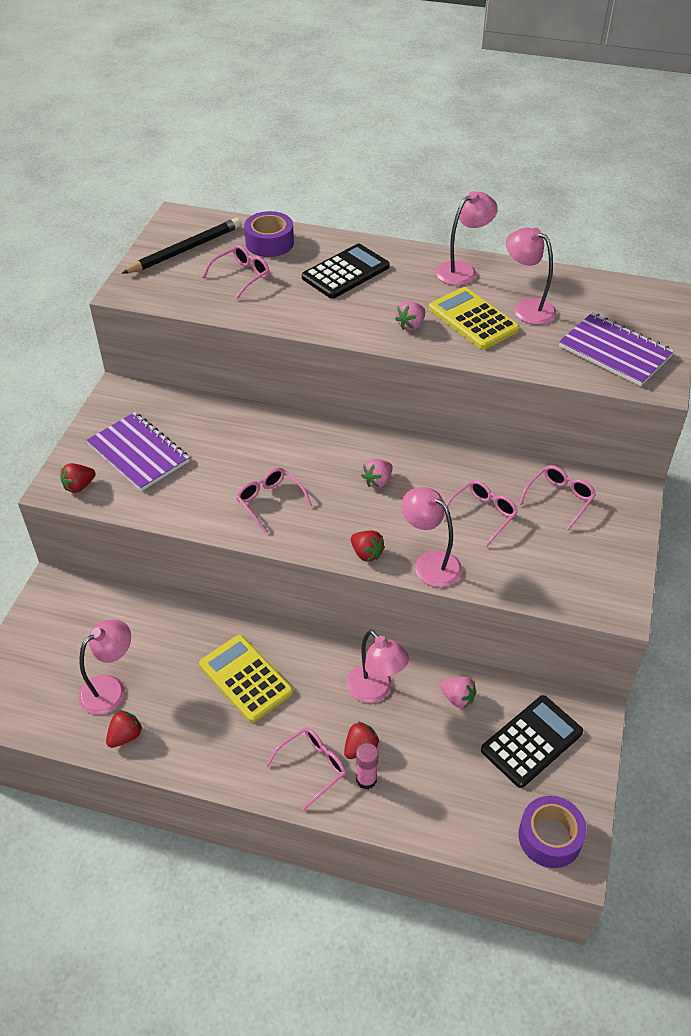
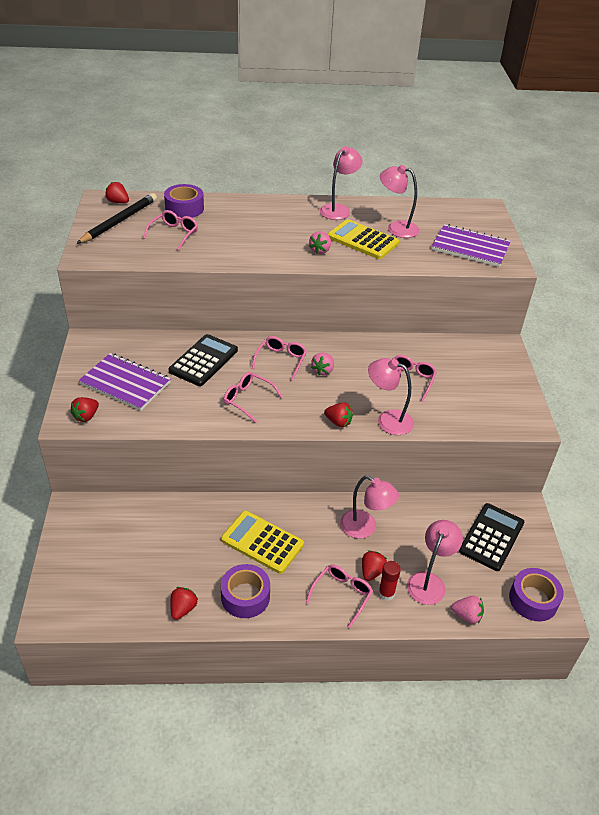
camera: 20 degrees left, 5 degrees down
pink lamp [78,619,131,715] -> pink lamp moved to [407,520,463,605]
black calculator [302,244,390,299] -> black calculator moved to [169,334,238,386]
pink glue stick [356,743,379,789] -> red glue stick [378,561,401,601]
pink strawberry [440,677,476,709] -> pink strawberry moved to [451,596,484,624]
pink glasses [519,465,596,531] -> pink glasses moved to [252,336,307,381]
none -> red strawberry [105,182,129,203]
none -> purple tape [221,564,270,618]

